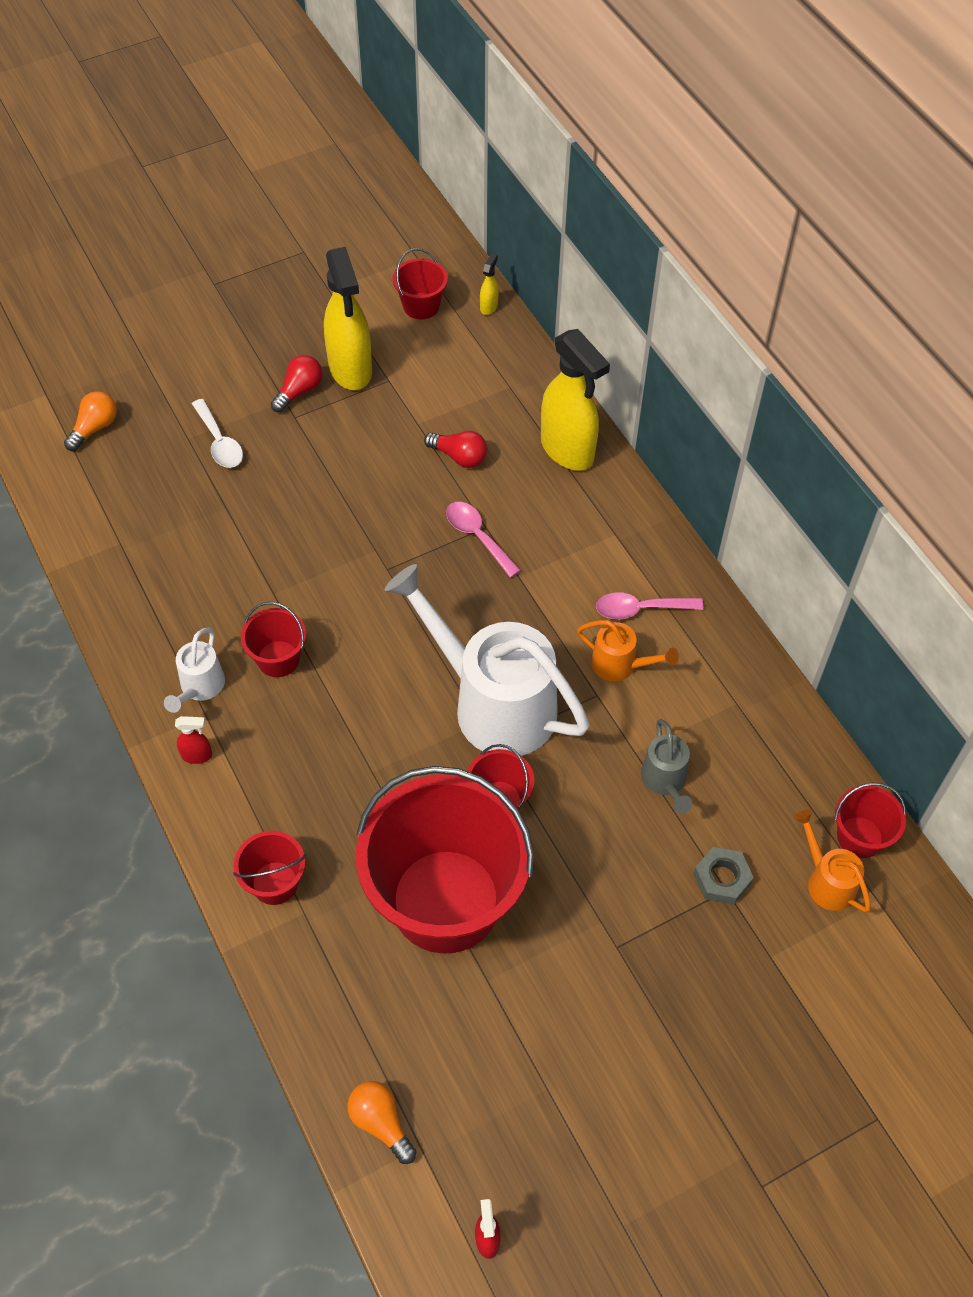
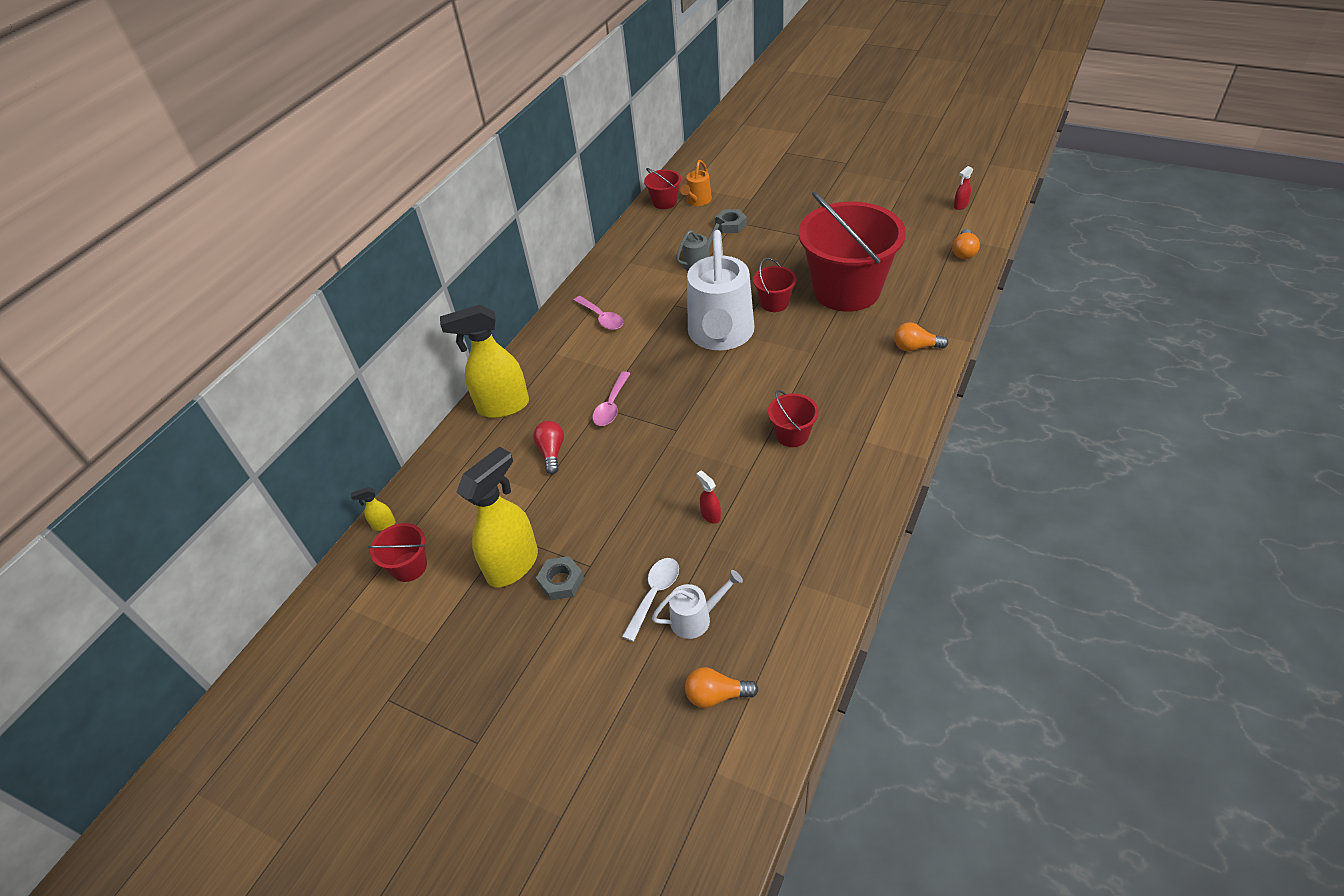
camera: 120 degrees left, 10 degrees down
white watering can [164,627,225,713] -> white watering can moved to [652,570,743,639]
red spray bottle [175,716,212,764] -> red spray bottle moved to [696,471,721,524]
red bucket [233,831,306,905] -> orange light bulb [894,322,948,351]
red light bulb [271,355,322,412] -> grey nut [536,556,584,600]
yellow spray bottle [541,329,610,471] -> yellow spray bottle turned 120 degrees counterclockwise [440,305,529,418]
orange watering can [577,620,679,681] -> none

